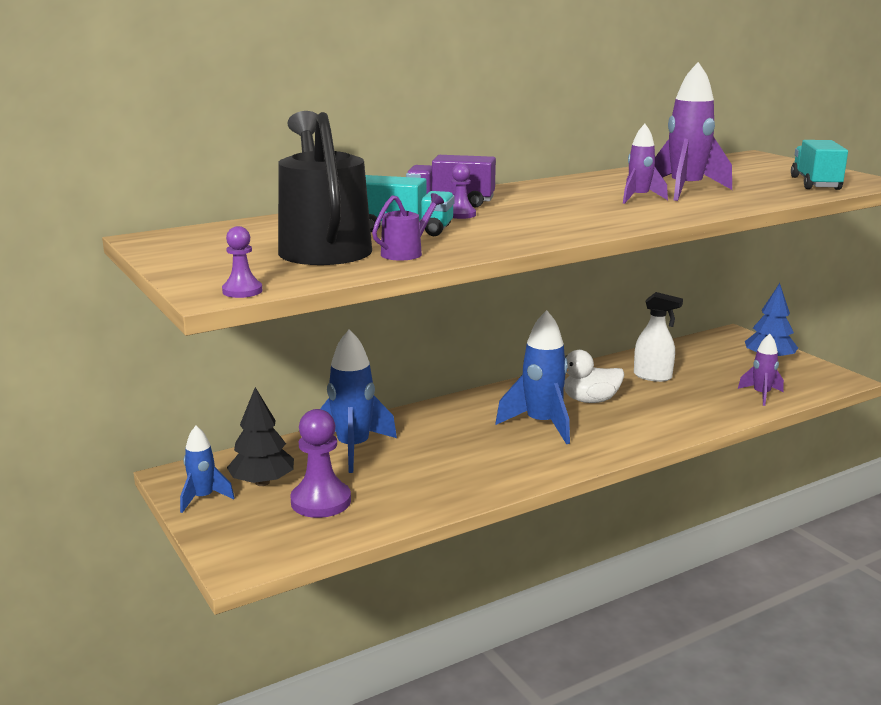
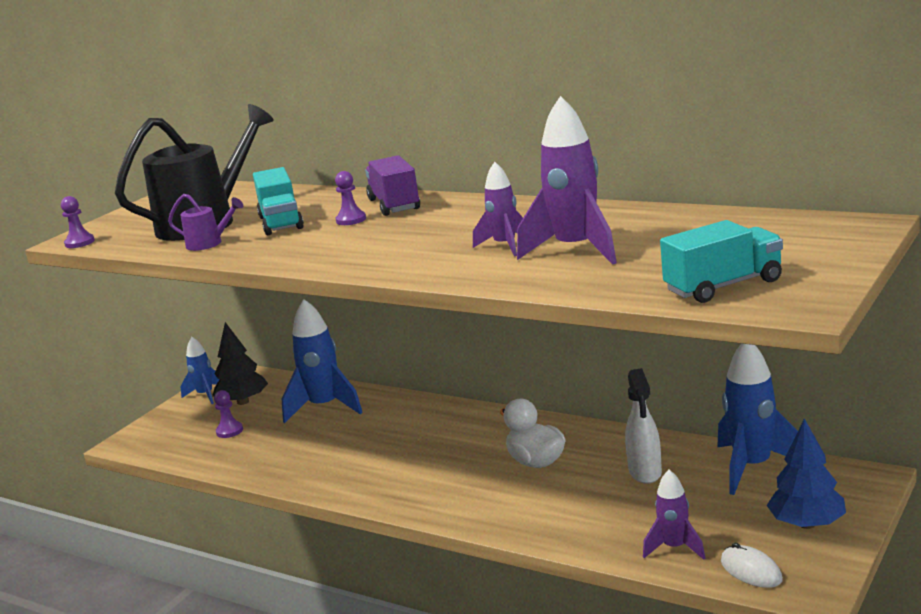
camera: 65 degrees right, 0 degrees up
purple pawn [290,409,351,518] -> purple pawn [214,390,243,438], size x0.53
blue rocket [495,310,570,444] -> blue rocket moved to [717,344,798,495]
none -> white mouse [721,543,783,588]

